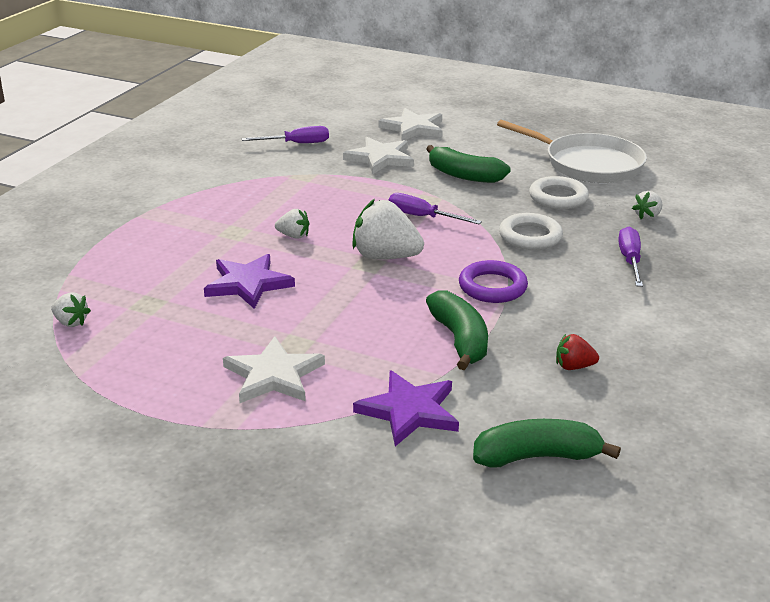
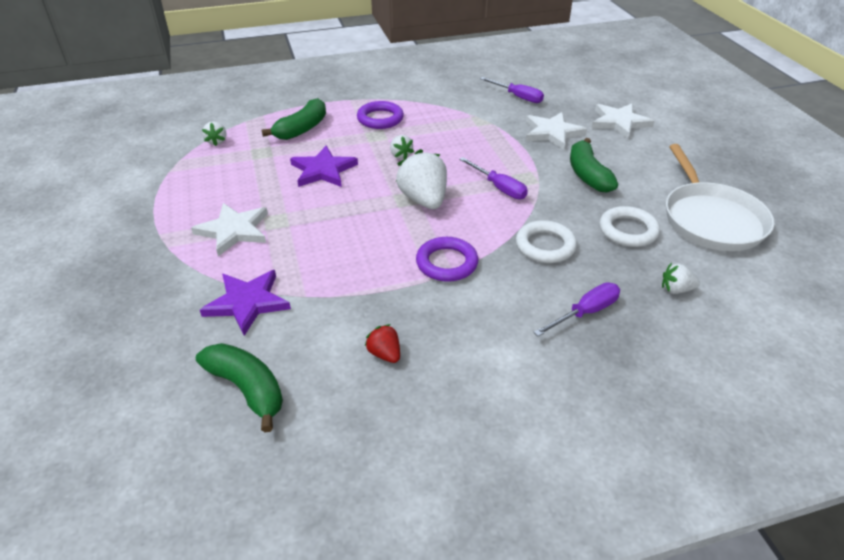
camera: 50 degrees right, 10 degrees up
purple screwdriver [389,193,482,224] -> purple screwdriver turned 150 degrees clockwise [459,157,528,199]
green banana [426,290,488,370] -> green banana moved to [262,98,326,140]
none -> purple ring [357,101,404,129]

